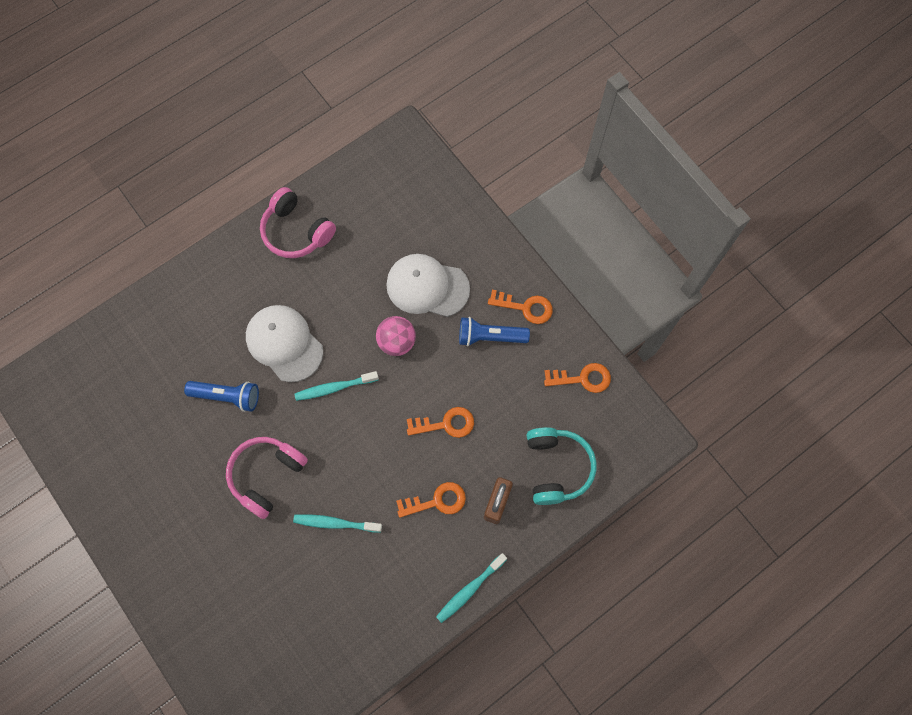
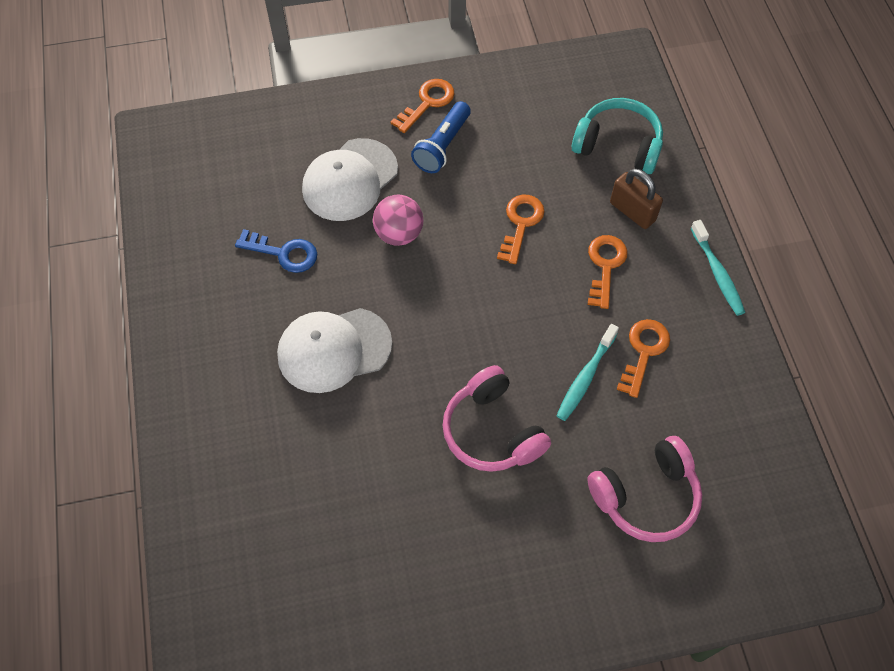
camera: 65 degrees left, 10 degrees down
blue flashlight [184,381,259,412] -> none
pink headphones [260,187,336,258] -> pink headphones moved to [587,436,702,542]
turquoise toothbrush [295,371,379,401] -> none
orange key [544,363,611,393] -> orange key moved to [617,319,670,398]
none -> blue key [235,229,317,273]

